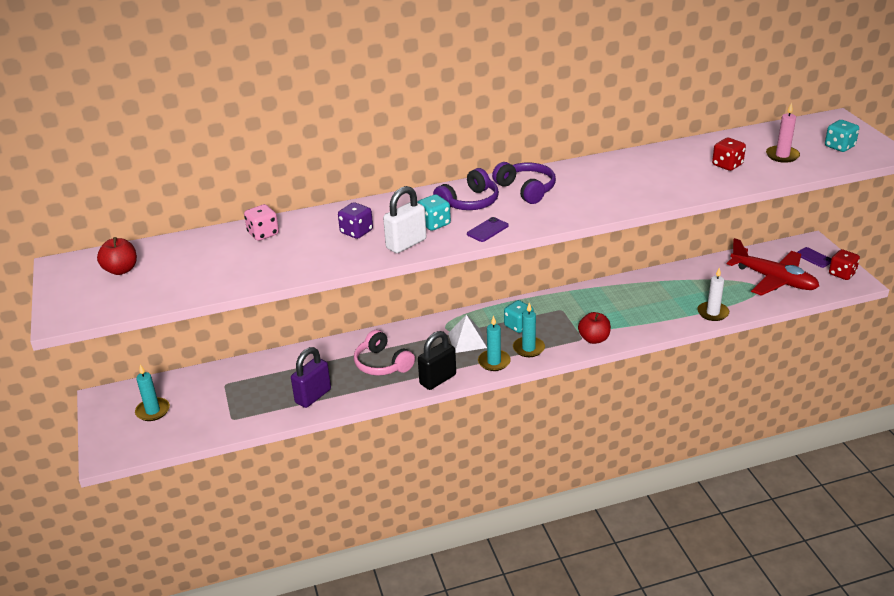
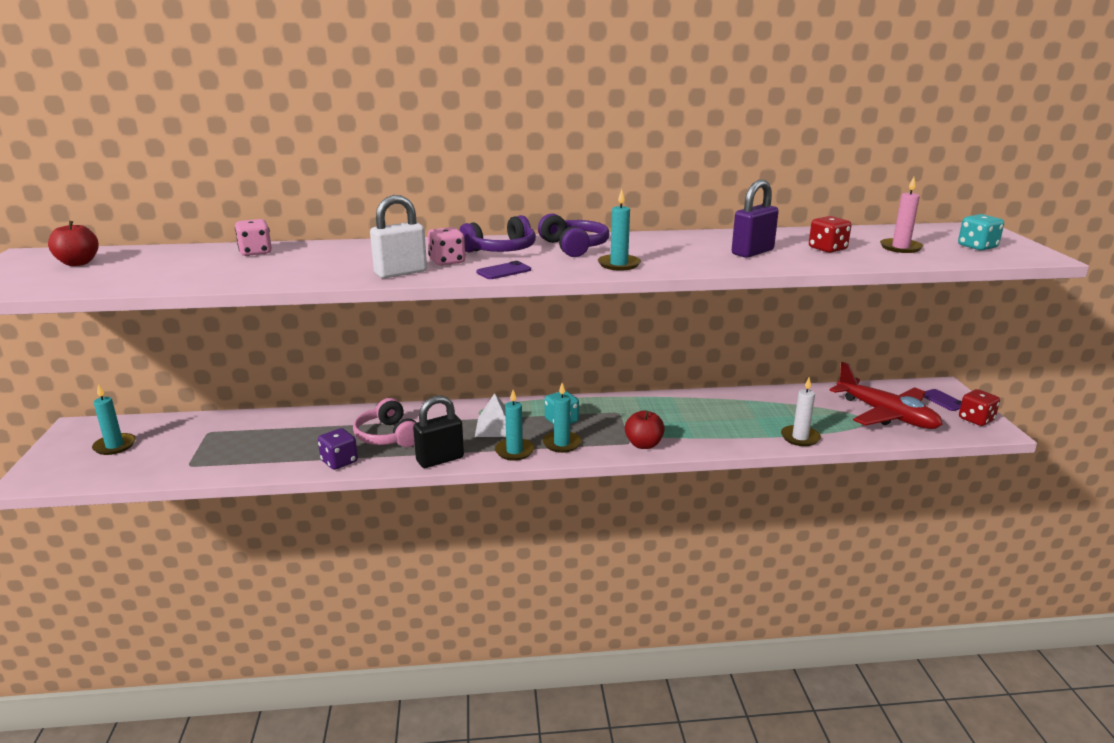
camera: 10 degrees right, 10 degrees down
purple padlock [291,347,331,408] -> purple padlock moved to [732,179,779,258]
purple dice [338,202,373,239] -> purple dice moved to [318,428,358,470]
turquoise dice [417,194,451,231] -> pink dice [428,227,466,266]
none -> turquoise candle [598,189,641,271]

